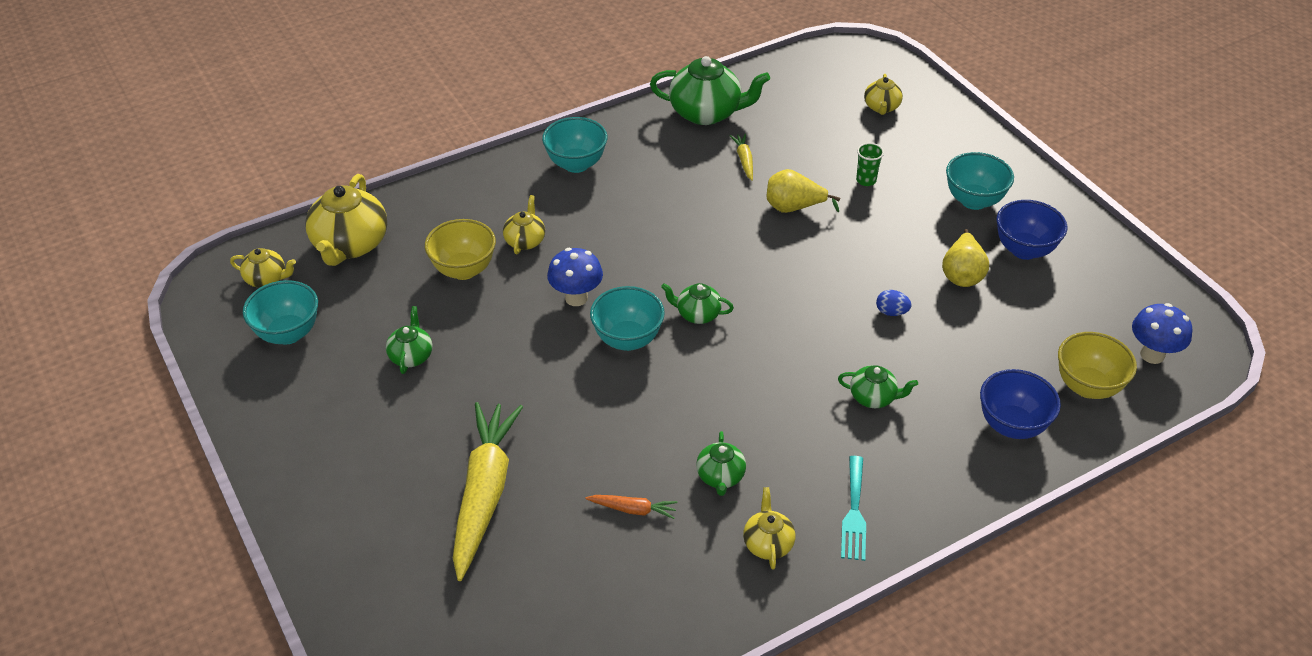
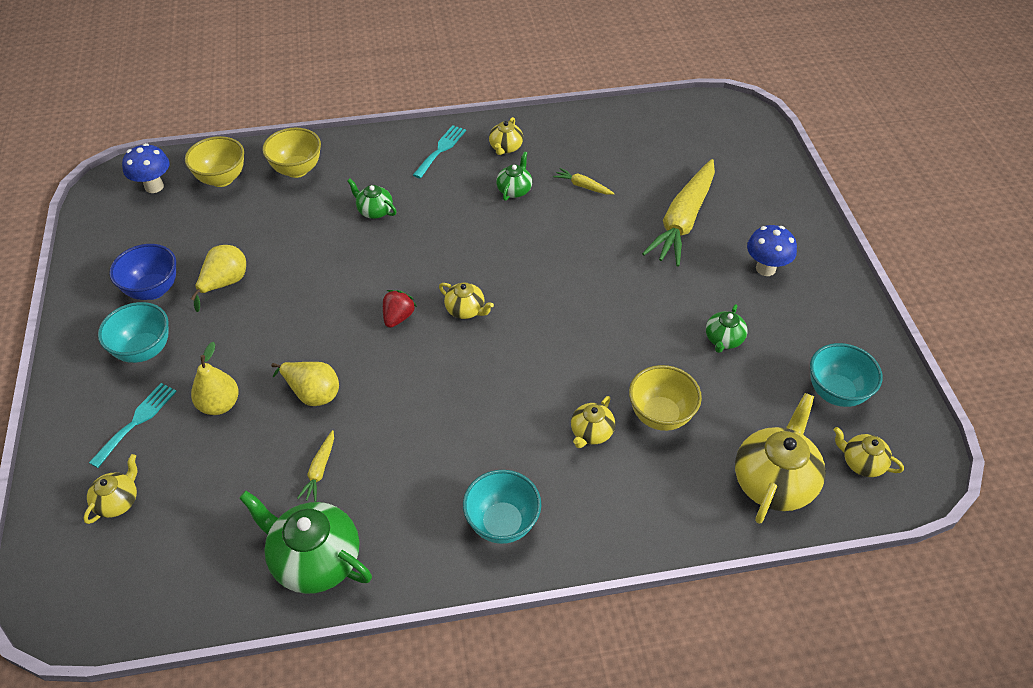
camera: 160 degrees left, 5 degrees up
blue mushroom [547,248,603,306] -> blue mushroom moved to [747,225,797,276]
orange carrot [585,495,678,519] -> yellow carrot [553,168,615,195]
turquoise bowl [590,286,665,351] -> none
green teapot [661,283,734,324] -> yellow teapot [439,282,494,319]
green cup [856,143,884,186] -> yellow pear [191,342,239,415]
blue egg [876,290,911,316] -> none
blue bowl [980,369,1061,439] -> yellow bowl [262,128,321,178]
none -> turquoise fork [89,383,177,468]
none -> red strawberry [383,290,417,328]

